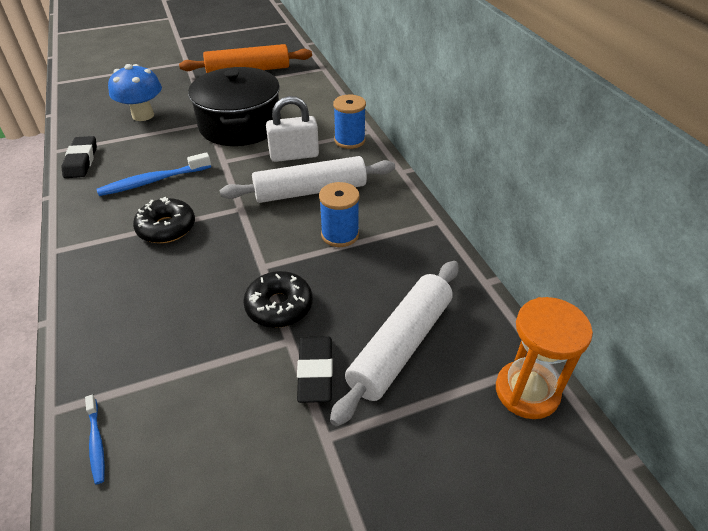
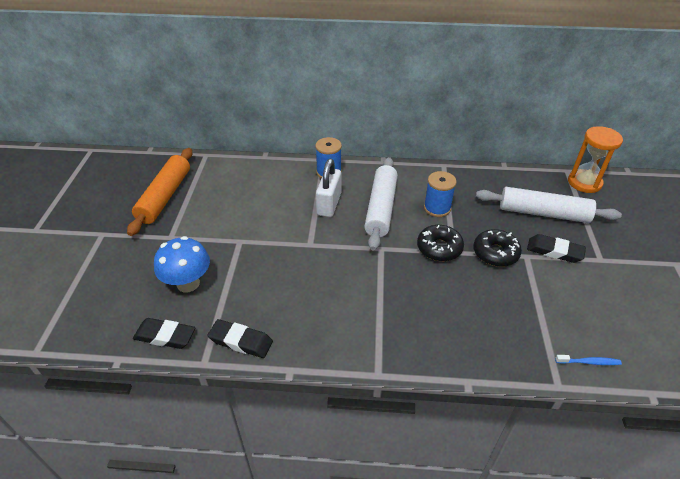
camera: 65 degrees left, 0 degrees up
blue toothbrush [96,152,211,196] -> none
black donut [133,197,195,243] -> black donut moved to [417,225,464,261]
black pot [188,67,281,146] -> none
white rolling pin [330,261,459,426] -> white rolling pin turned 45 degrees counterclockwise [476,187,622,223]
none -> black eraser [133,318,195,349]

